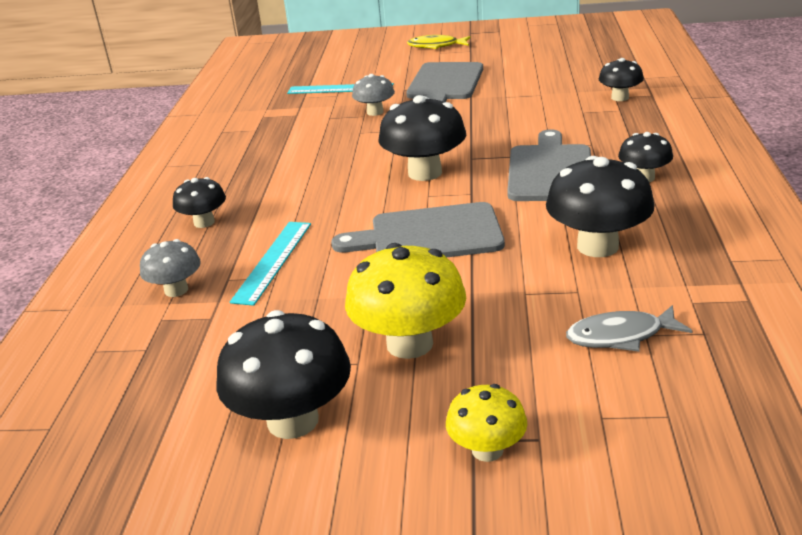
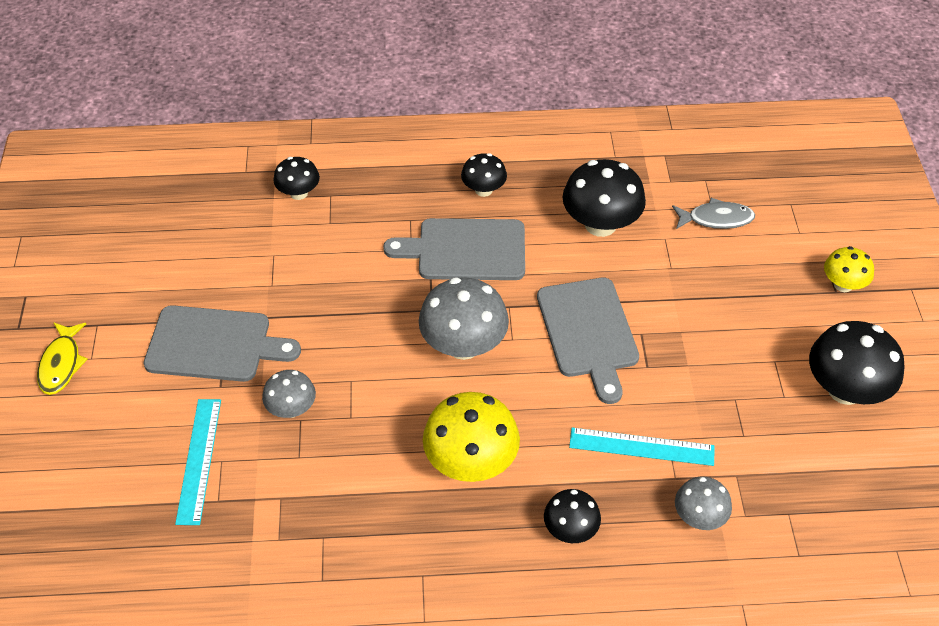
camera: 100 degrees left, 20 degrees up
yellow mushroom [345,243,466,359] -> yellow mushroom moved to [423,392,520,482]
black mushroom [378,95,466,181] -> grey mushroom [419,277,509,360]
grey fish [566,305,692,352] -> grey fish turned 75 degrees counterclockwise [672,198,755,229]

